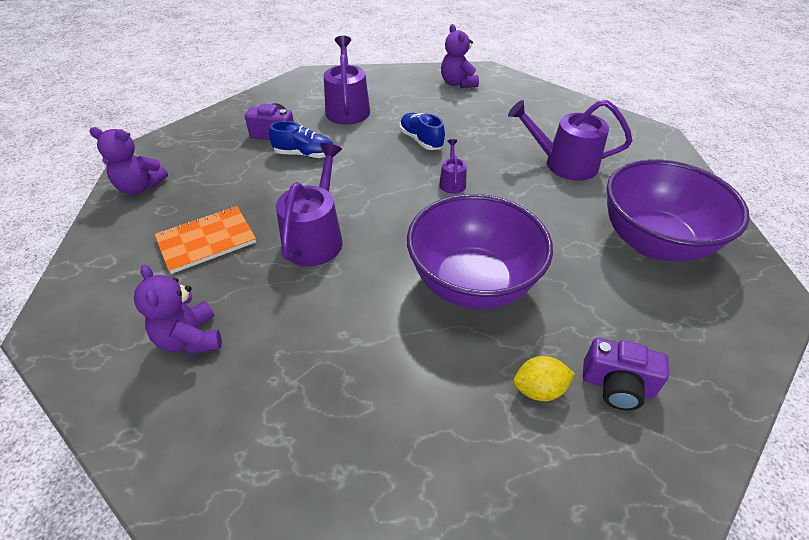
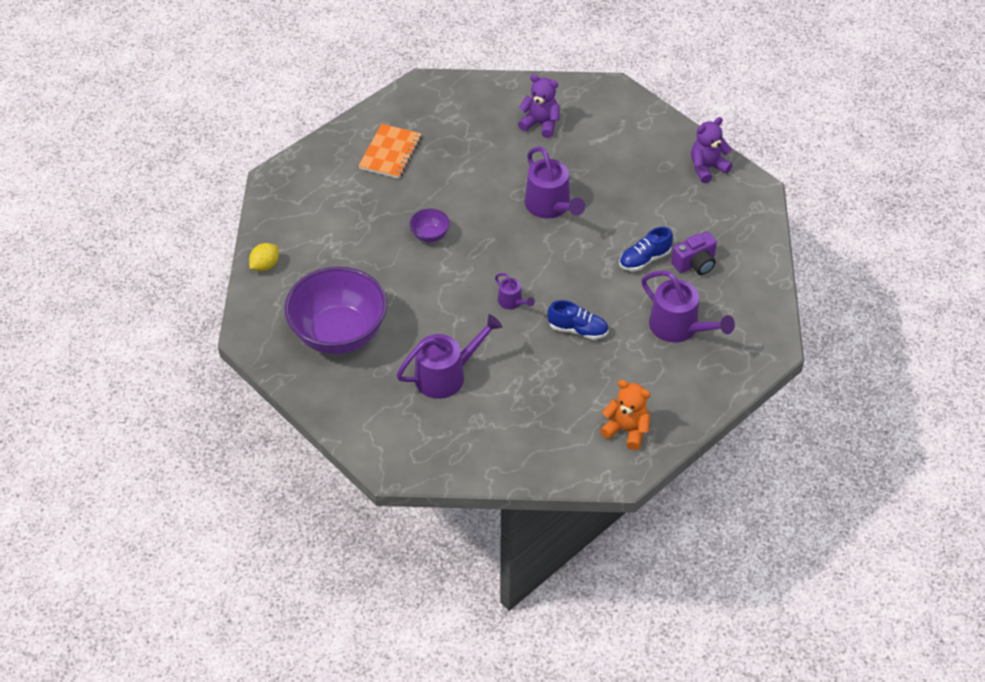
camera: 140 degrees right, 5 degrees up
orange notebook [155,206,256,274] -> orange notebook moved to [359,124,421,179]
purple bowl [407,194,553,309] -> purple bowl [410,208,450,242], size x0.42
purple teddy bear [441,24,479,88] -> orange teddy bear [600,380,650,450]
yellow lemon [513,356,575,401] -> yellow lemon moved to [249,243,279,271]
purple camera [583,338,669,411] -> none

